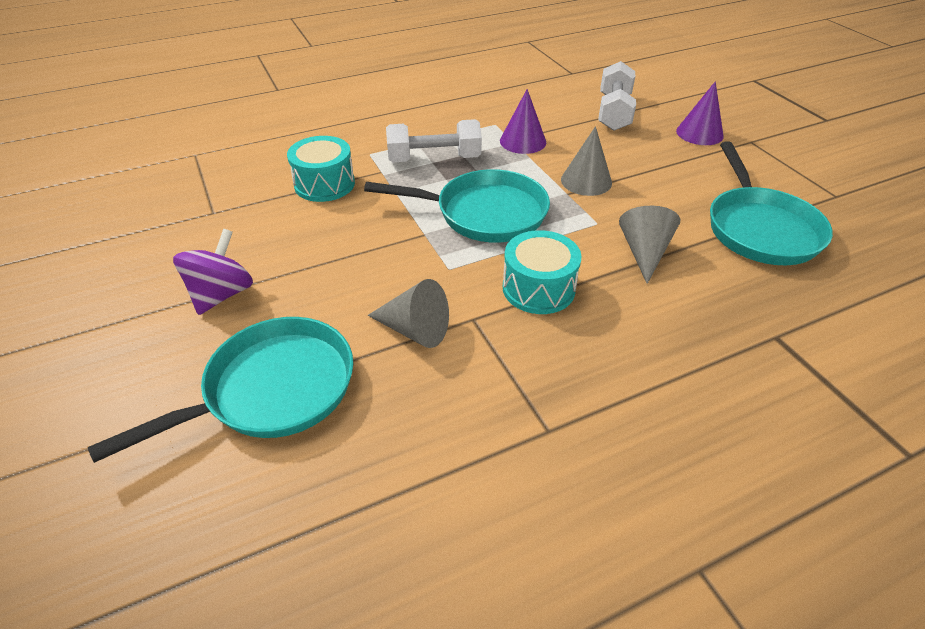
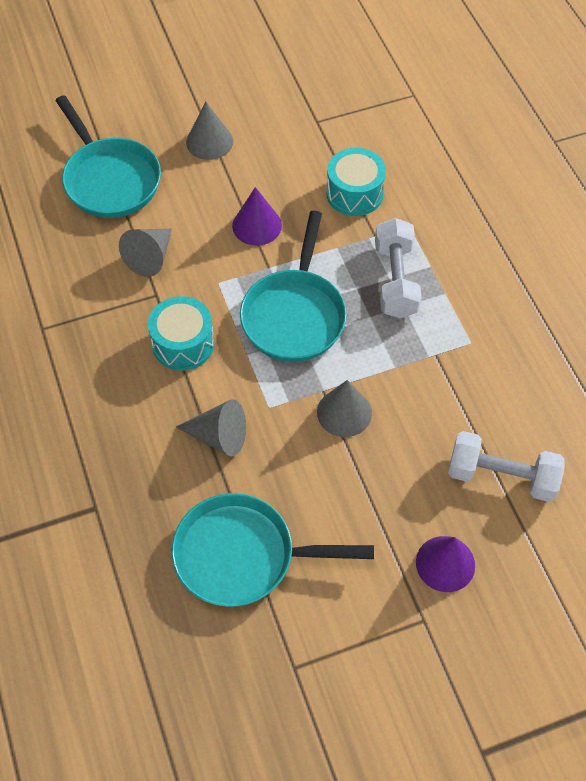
camera: 95 degrees right, 15 degrees up
purple spinning top [173,229,253,315] -> grey cone [186,102,233,160]
purple cone [500,89,546,154] -> purple cone moved to [232,187,282,246]

